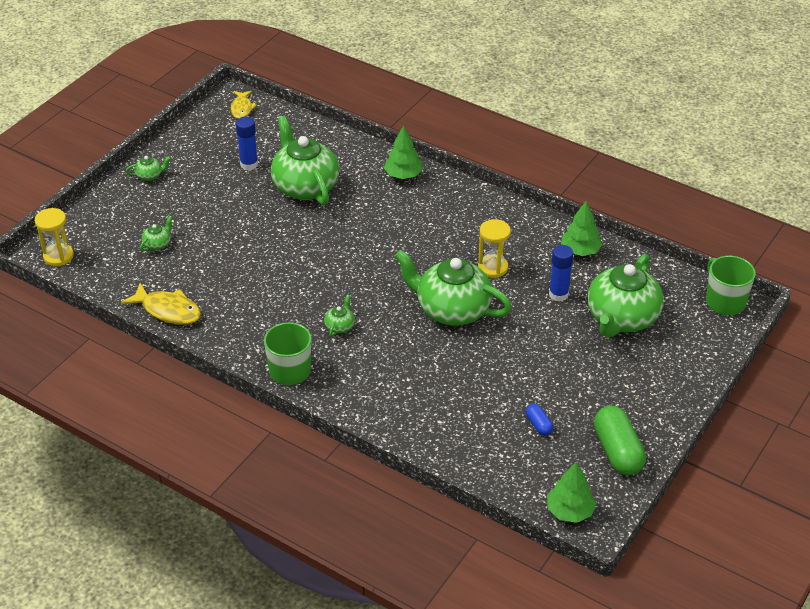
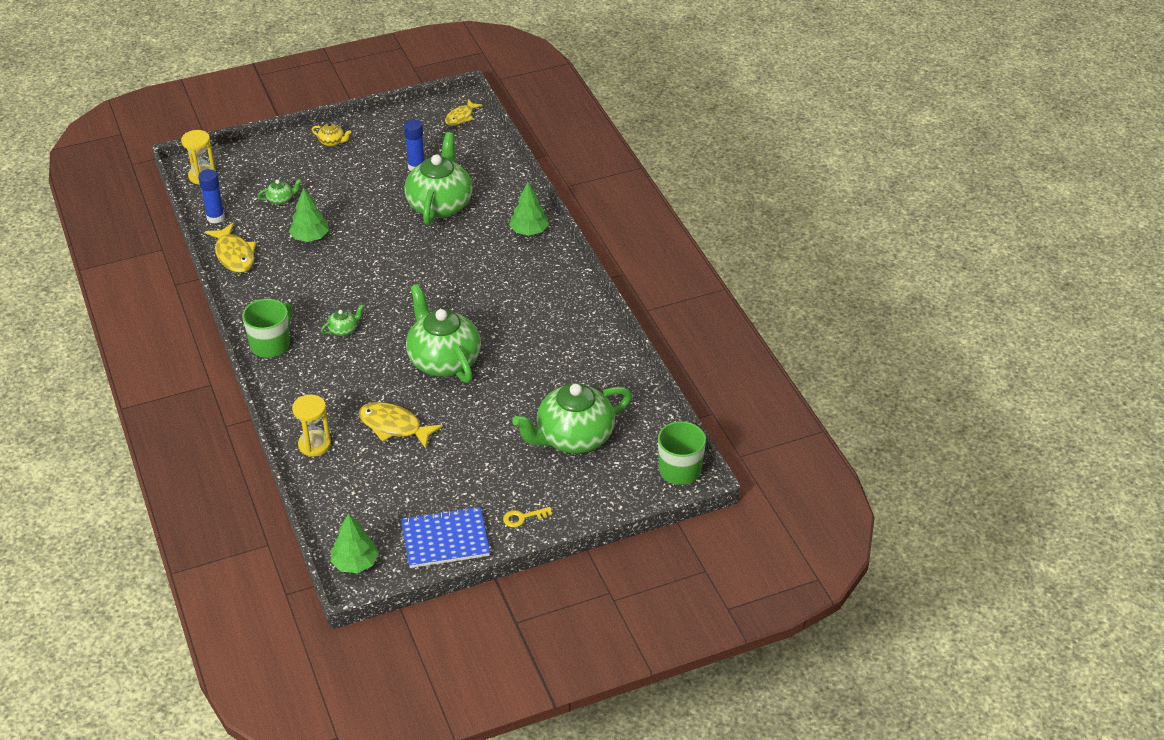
camera: 35 degrees right, 0 degrees up
green teapot [126,156,171,181] -> yellow teapot [312,122,351,147]
yellow hourglass [478,219,511,278] -> yellow hourglass moved to [292,394,331,457]
blue capsule [526,404,553,435] -> none
blue glue stick [549,245,574,302] -> blue glue stick moved to [198,169,225,223]
green tree [561,201,602,256] -> green tree moved to [289,188,329,242]
green capsule [594,406,646,475] -> blue notebook [401,506,490,568]
none -> yellow fish [358,402,443,449]
none -> yellow key [503,507,552,527]

